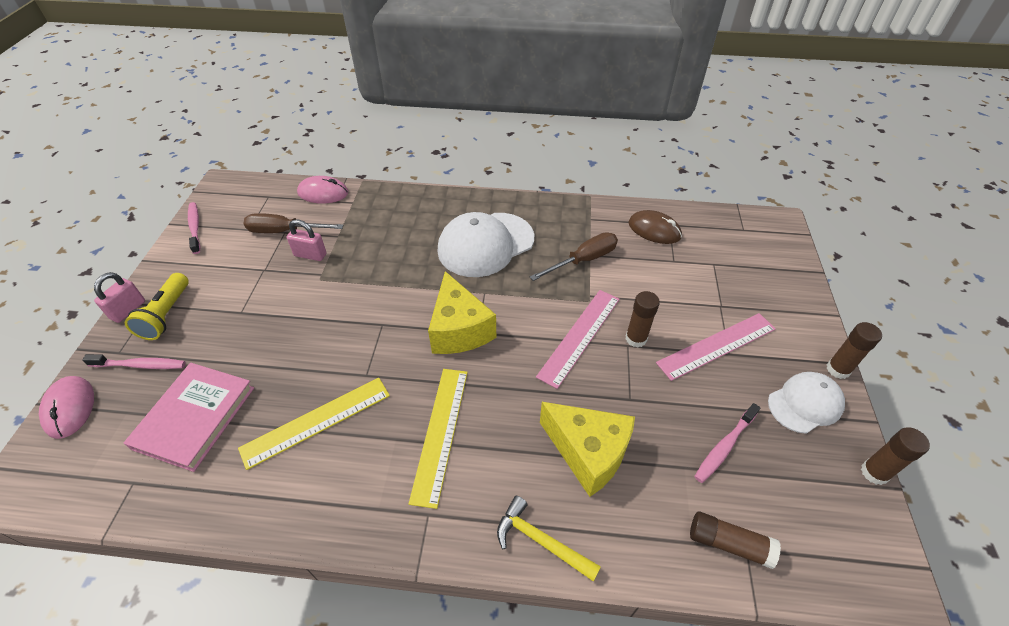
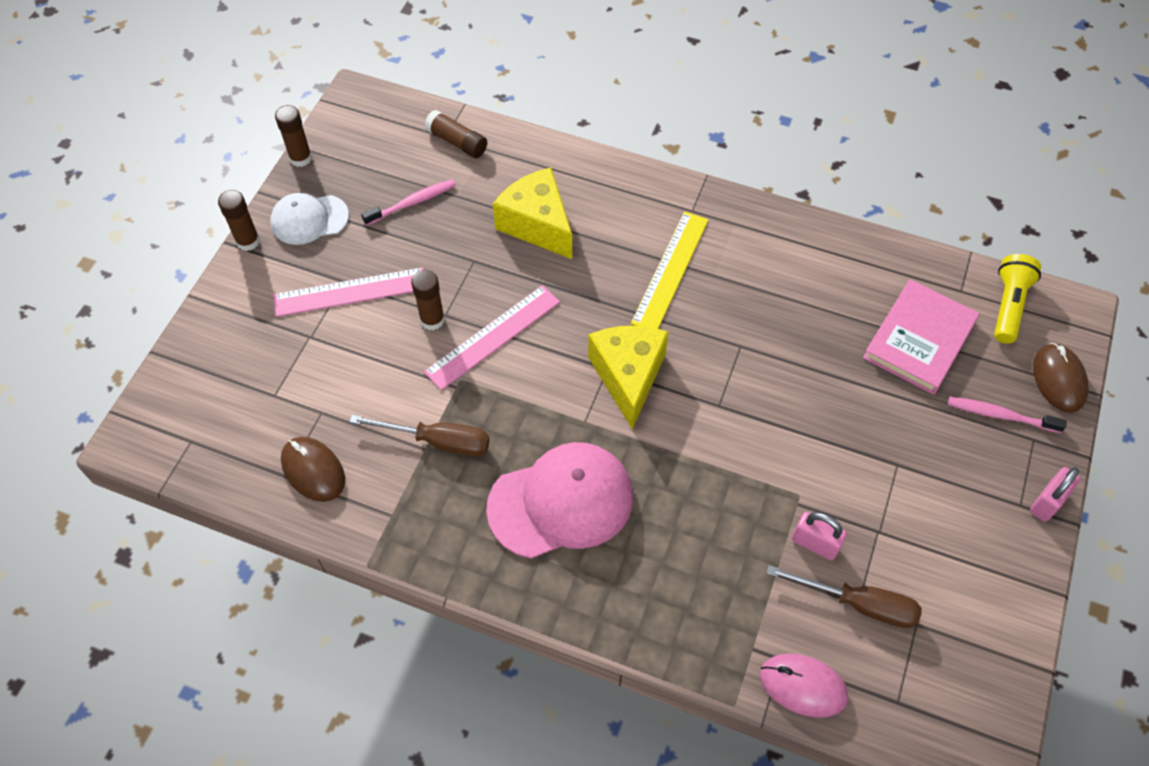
camera: 165 degrees left, 10 degrees up
pink mouse [39,376,94,439] -> brown mouse [1033,343,1089,413]
yellow flashlight [125,273,189,340] -> yellow flashlight moved to [994,254,1041,344]
pink toothbrush [188,202,201,254] -> none
yellow ruler [238,377,390,470] -> none
white cap [437,212,534,277] -> pink cap [486,442,633,559]
yellow hammer [497,496,601,582] -> none
brown screwdriver [530,232,618,281] -> brown screwdriver turned 150 degrees counterclockwise [349,415,490,457]

